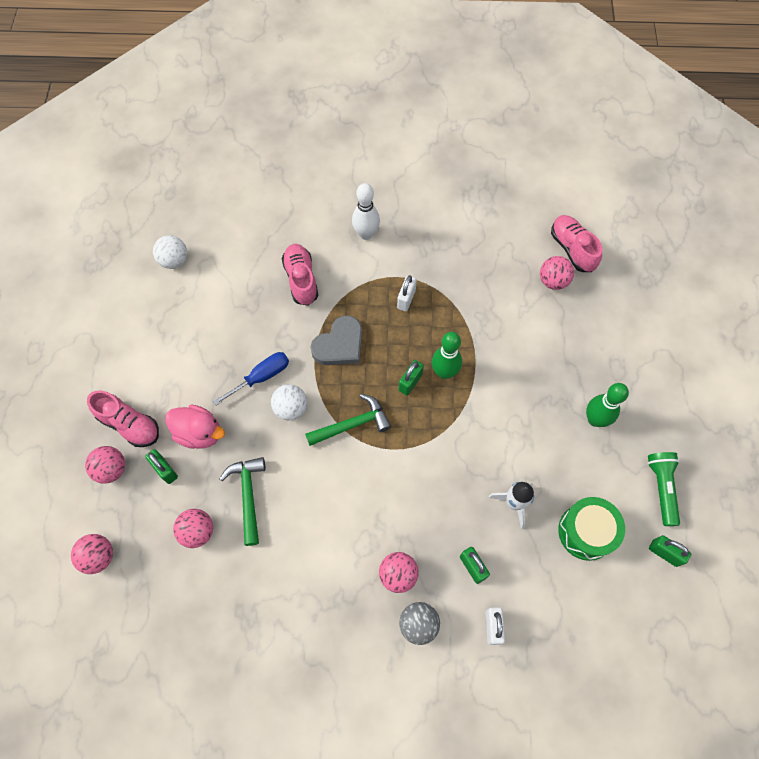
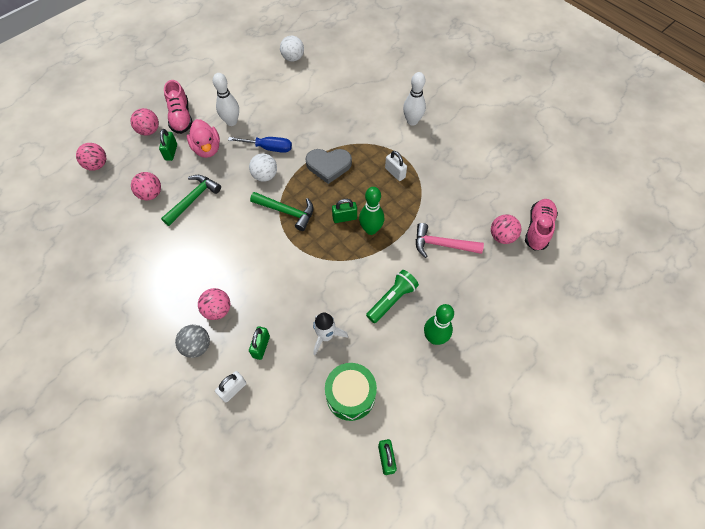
camera: 45 degrees right, 5 degrees down
pink shoe [282,244,318,306] -> none
white padlock [397,275,417,311] -> white padlock turned 75 degrees clockwise [385,151,407,181]
green flashlight [648,452,680,526] -> green flashlight moved to [366,270,419,323]
none -> white bowling pin [213,73,239,126]
none -> pink hammer [416,223,484,258]

